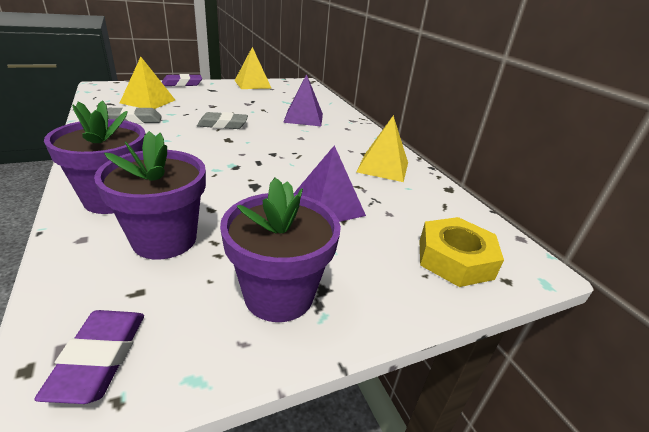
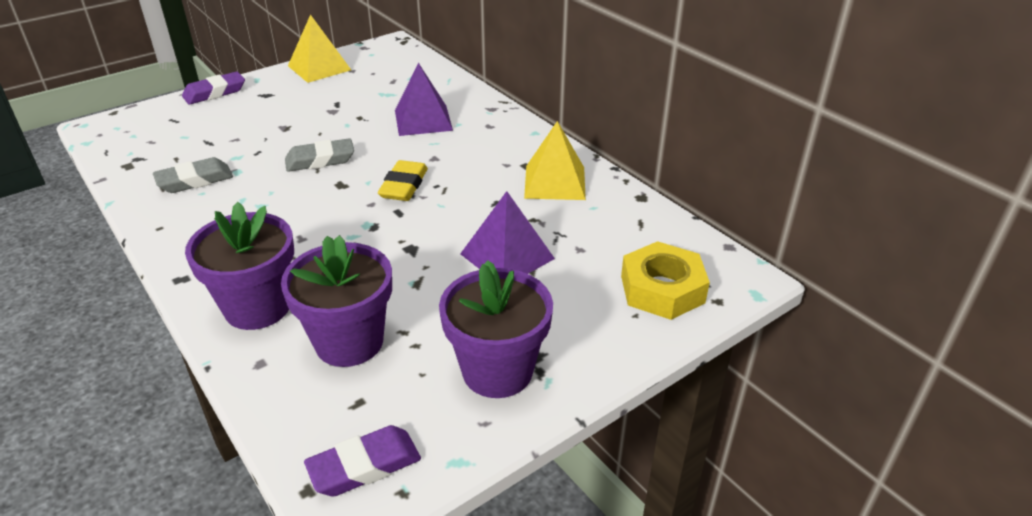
camera: 10 degrees left, 5 degrees up
purple eraser [34,310,144,404] -> purple eraser turned 75 degrees clockwise [304,425,421,496]
yellow pyramid [120,57,175,109] -> none
none -> yellow eraser [378,160,428,201]

